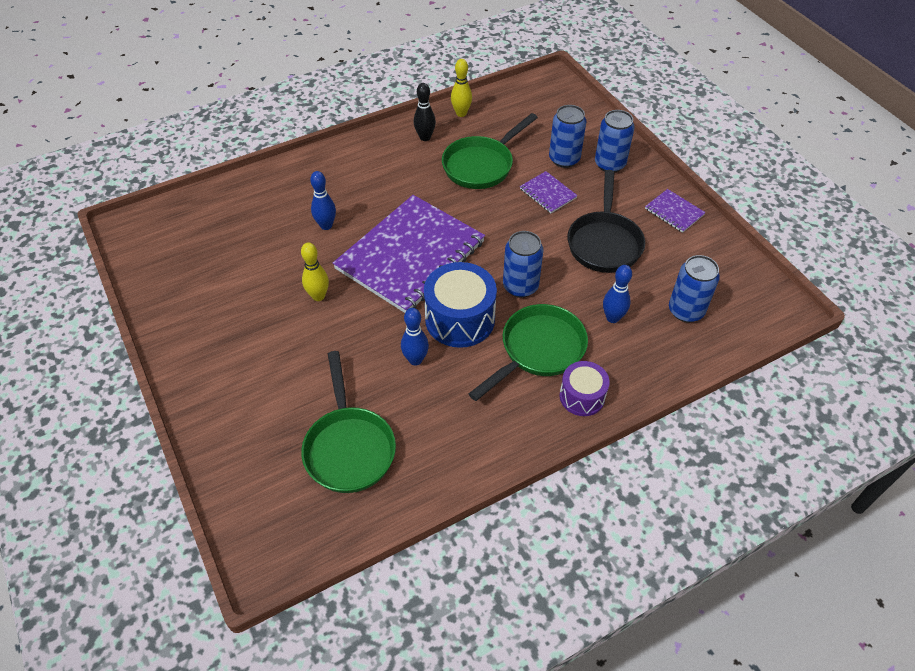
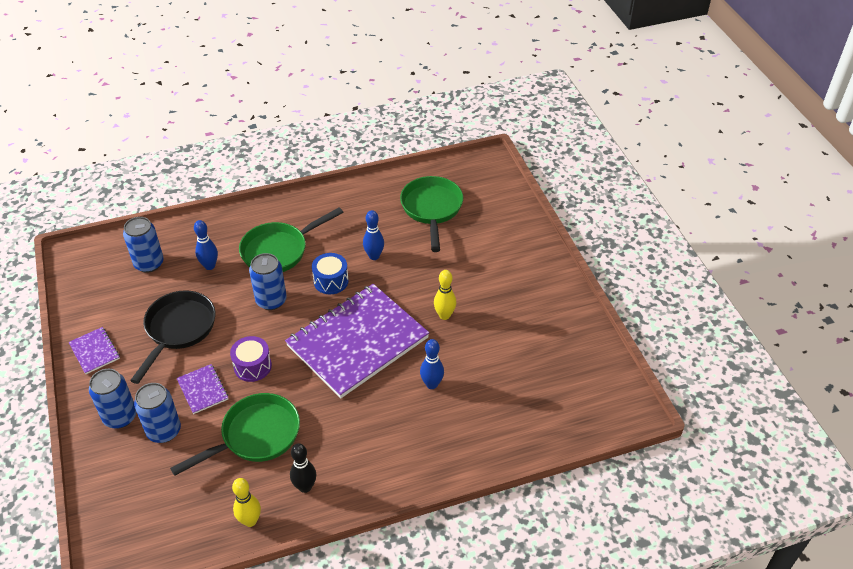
camera: 170 degrees left, 5 degrees down
blue drum [424,262,497,348] -> blue drum [312,253,349,294], size x0.60
purple drum [560,361,610,416] -> purple drum moved to [230,336,272,382]

